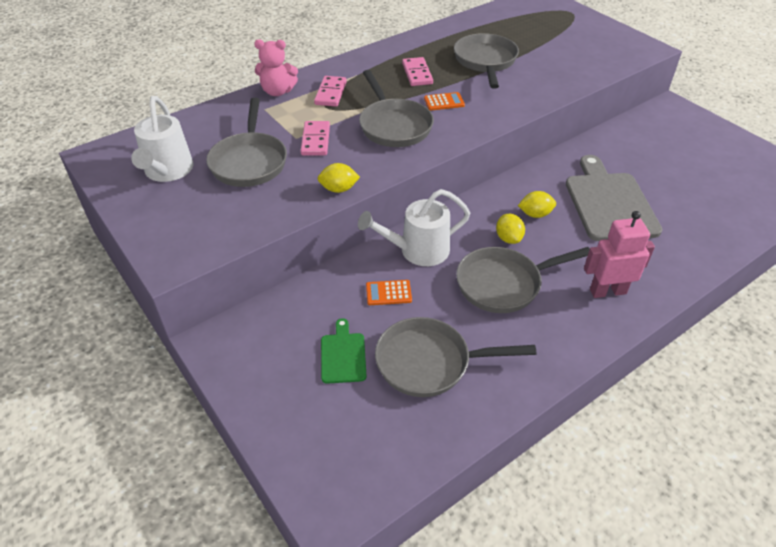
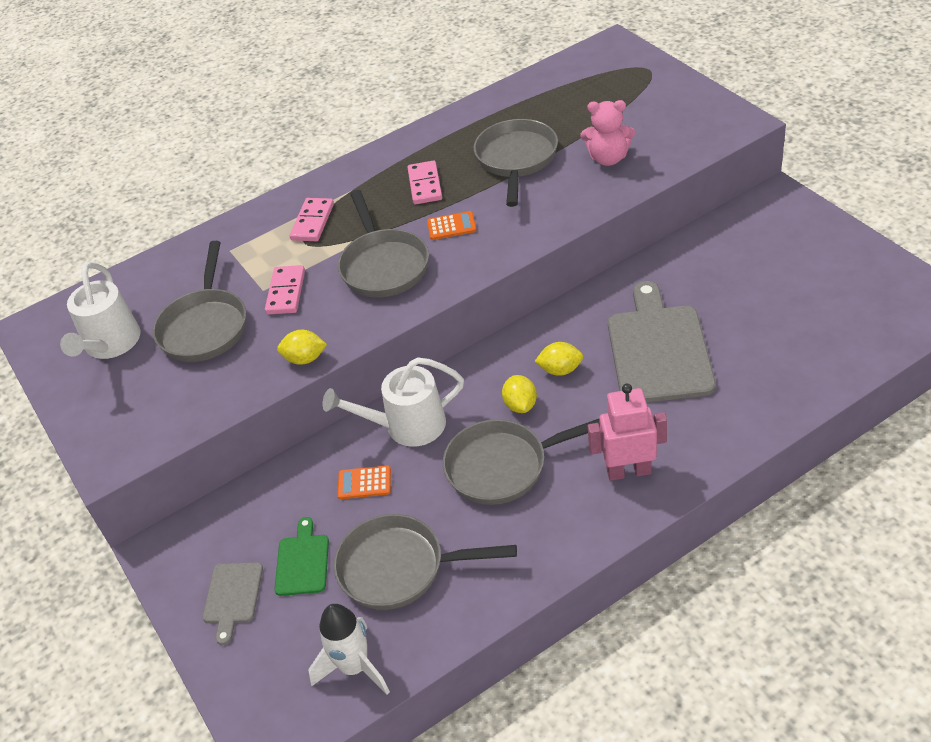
camera: 10 degrees right, 0 degrees up
pink teddy bear [254,39,298,96] -> pink teddy bear moved to [581,100,635,166]
none -> grey cutting board [203,562,263,645]
none -> white rocket [308,604,390,694]

